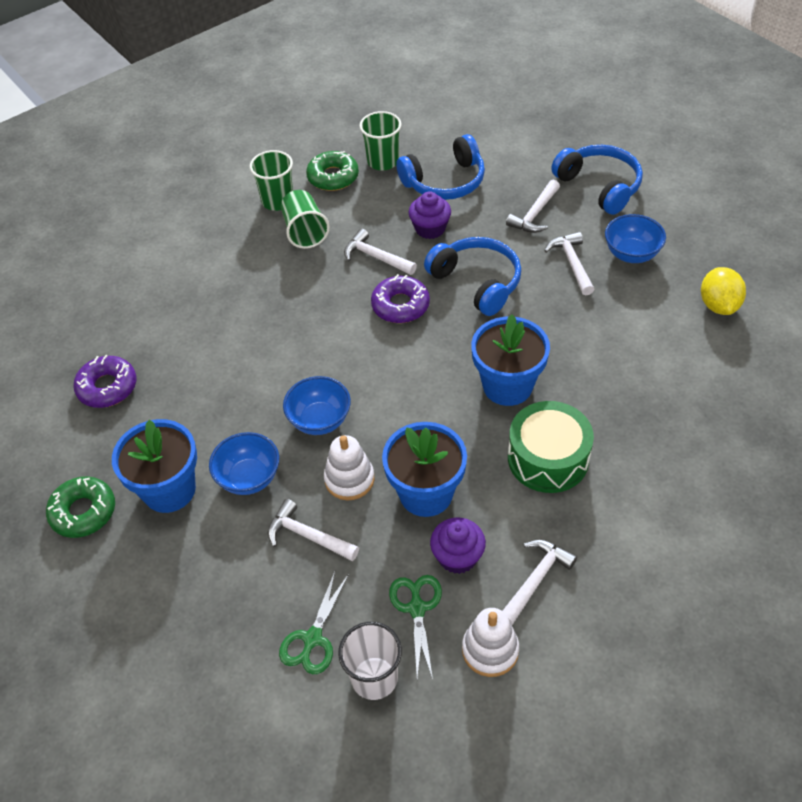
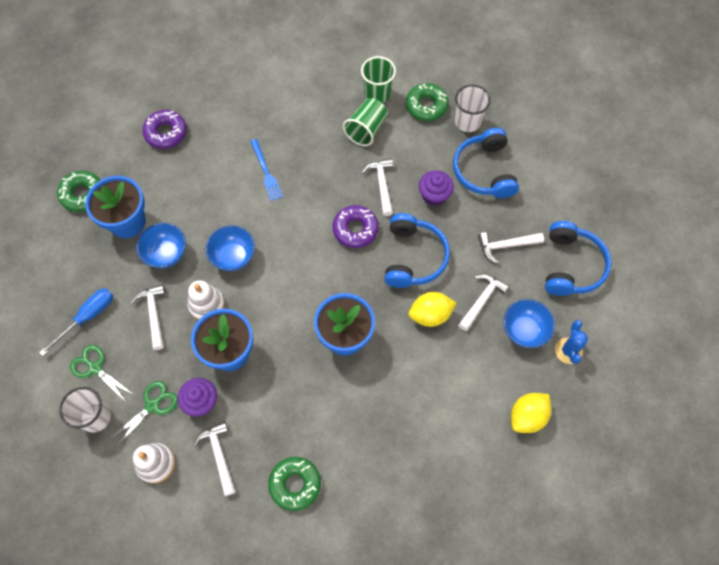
camera: 45 degrees right, 15 degrees up
green scissors [279,572,349,674] -> green scissors turned 60 degrees clockwise [70,345,134,403]
green cup [359,111,401,170] -> white cup [455,85,491,132]
blue headphones [396,134,485,200] -> blue headphones turned 60 degrees clockwise [453,128,519,198]
white hammer [503,540,577,625] -> white hammer turned 105 degrees counterclockwise [193,421,236,496]
green drum [508,401,594,493] -> none
none -> blue screwdriver [39,288,113,356]
none -> blue fork [250,139,283,201]
none -> green donut [268,457,321,511]
none -> yellow lemon [409,292,457,327]
none -> blue cactus [555,320,588,364]

